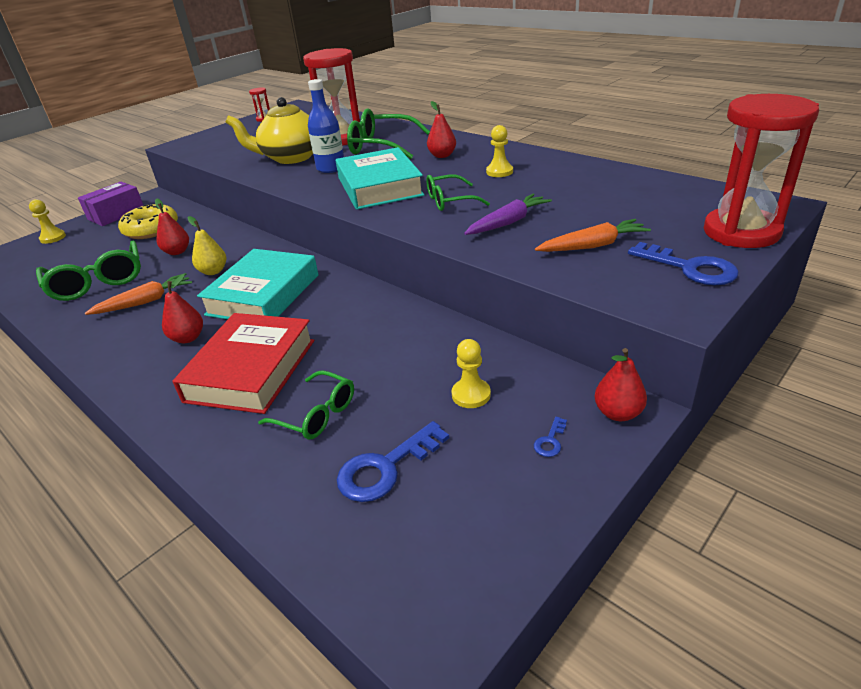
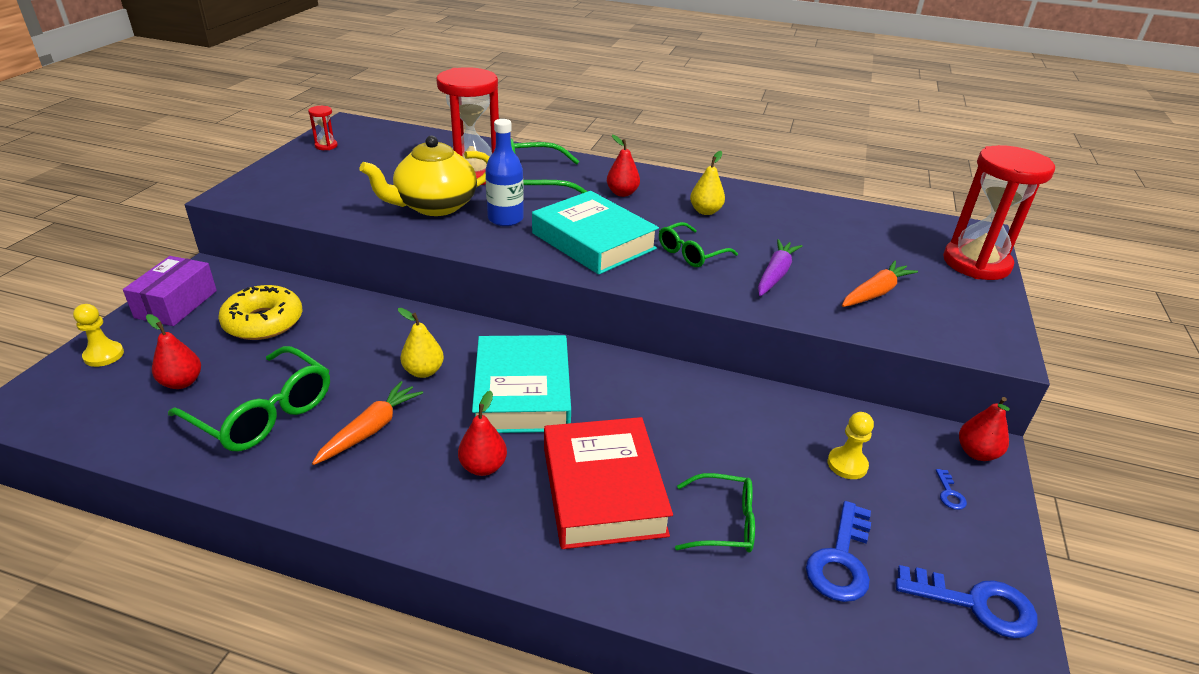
camera: 30 degrees left, 0 degrees up
red pear [155,199,189,255] -> red pear moved to [146,314,201,389]
yellow pawn [486,125,513,177] -> yellow pear [690,151,725,215]
blue key [628,242,739,285] -> blue key moved to [895,565,1038,638]

